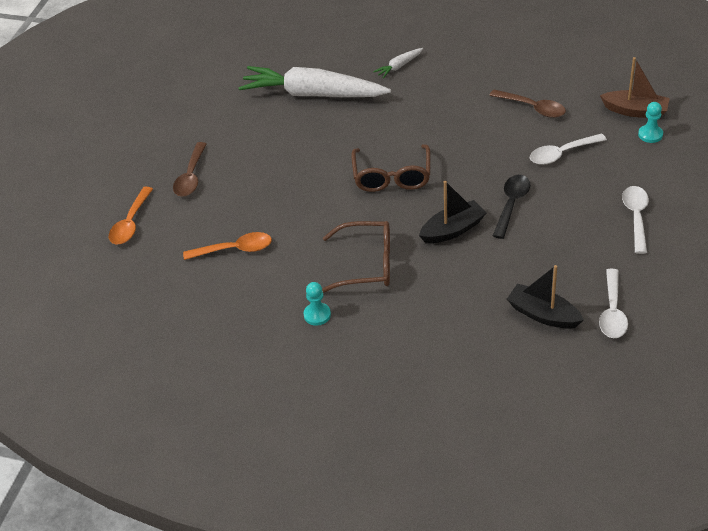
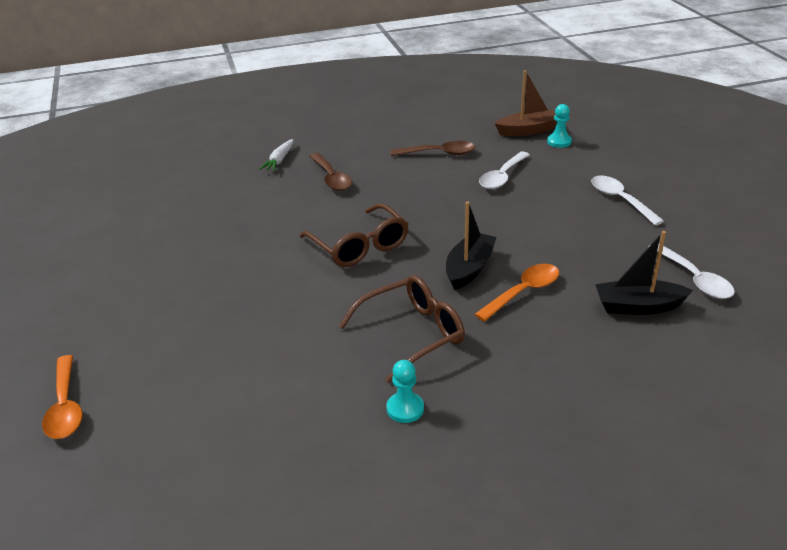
camera: 35 degrees left, 10 degrees down
brown spoon [173,142,207,197] -> brown spoon moved to [310,153,352,191]
orange spoon [183,232,272,260] -> orange spoon moved to [474,264,559,322]
white carrot [238,66,391,97] -> none
black spoon [493,175,530,239] -> none

